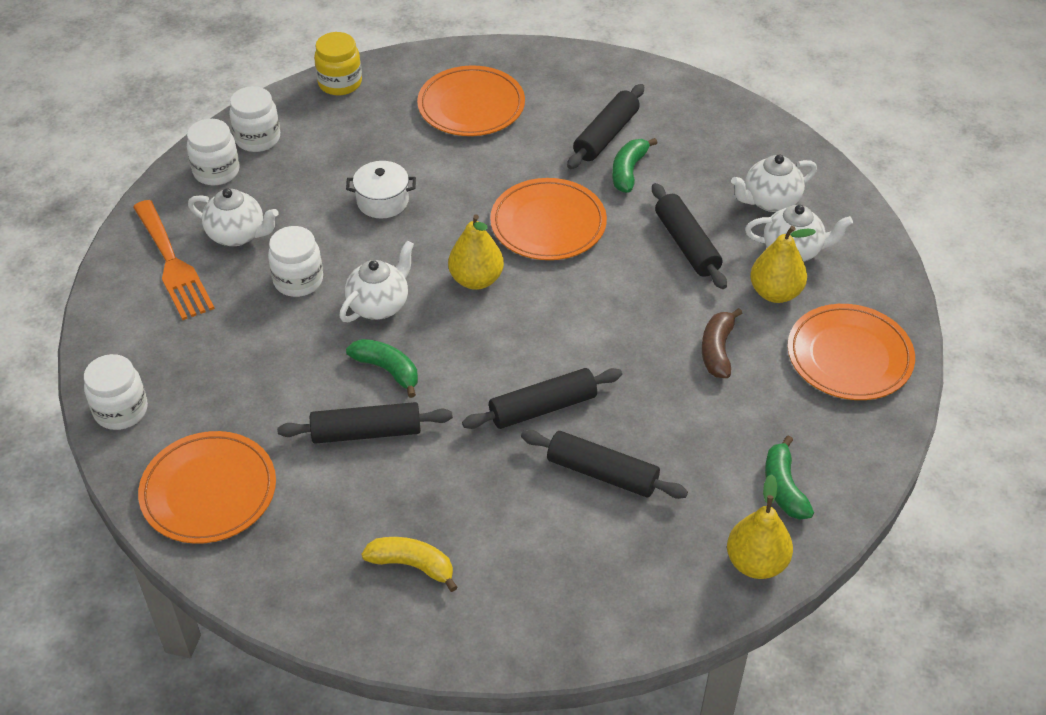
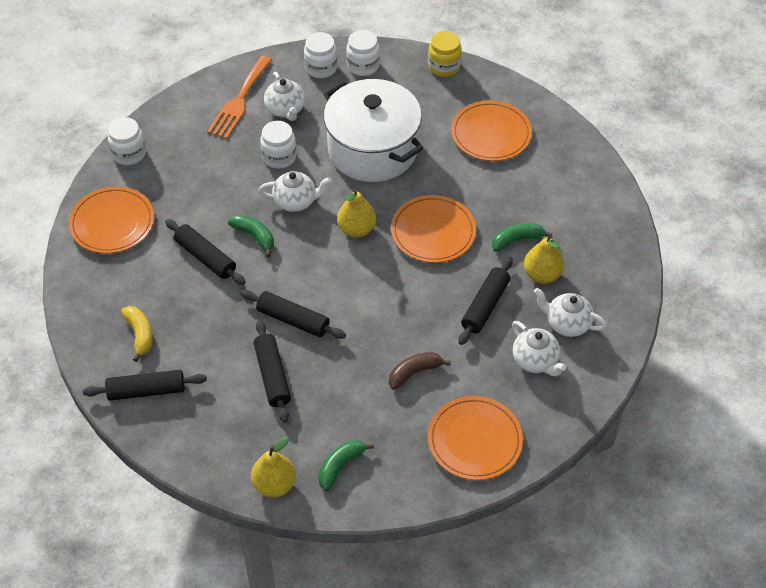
camera: 50 degrees right, 5 degrees up
white pot [346,161,416,218] -> white pot [323,79,424,182], size x2.43
green banana [346,339,418,398] -> green banana turned 45 degrees counterclockwise [228,215,274,257]
black rolling pin [567,84,644,169] -> black rolling pin moved to [83,370,207,401]
yellow pear [750,226,816,303] -> yellow pear moved to [524,235,564,284]

